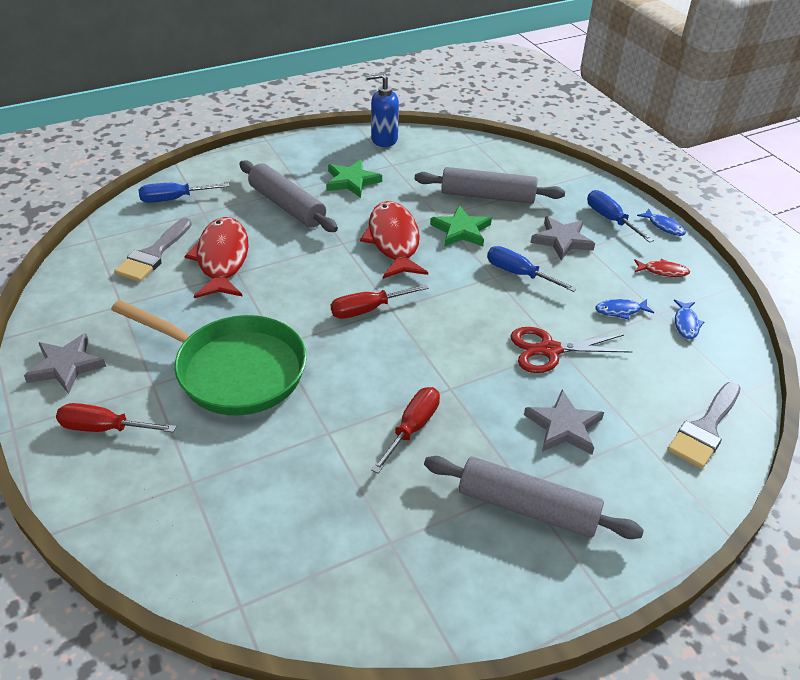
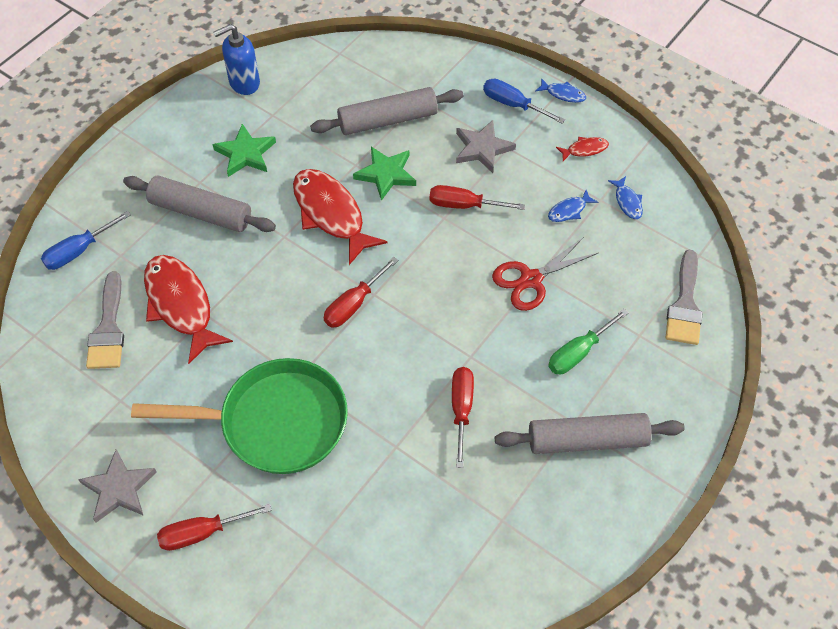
camera: 25 degrees left, 15 degrees up
blue screwdriver [487,246,577,292] -> red screwdriver [429,185,525,210]
grey star [524,389,604,455] -> green screwdriver [548,309,629,374]

